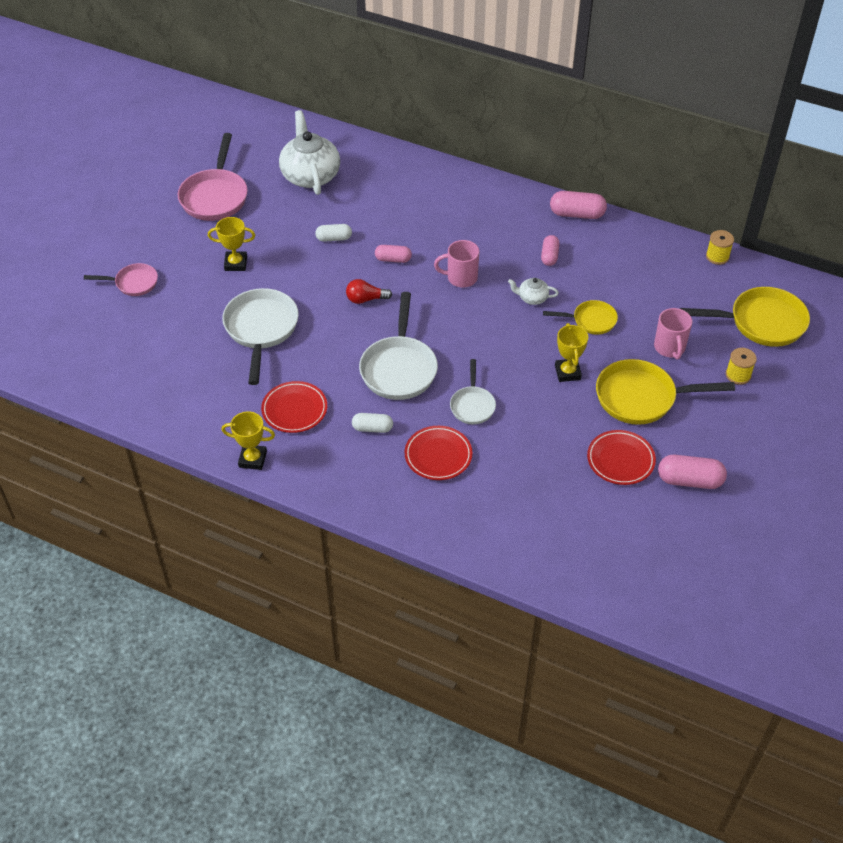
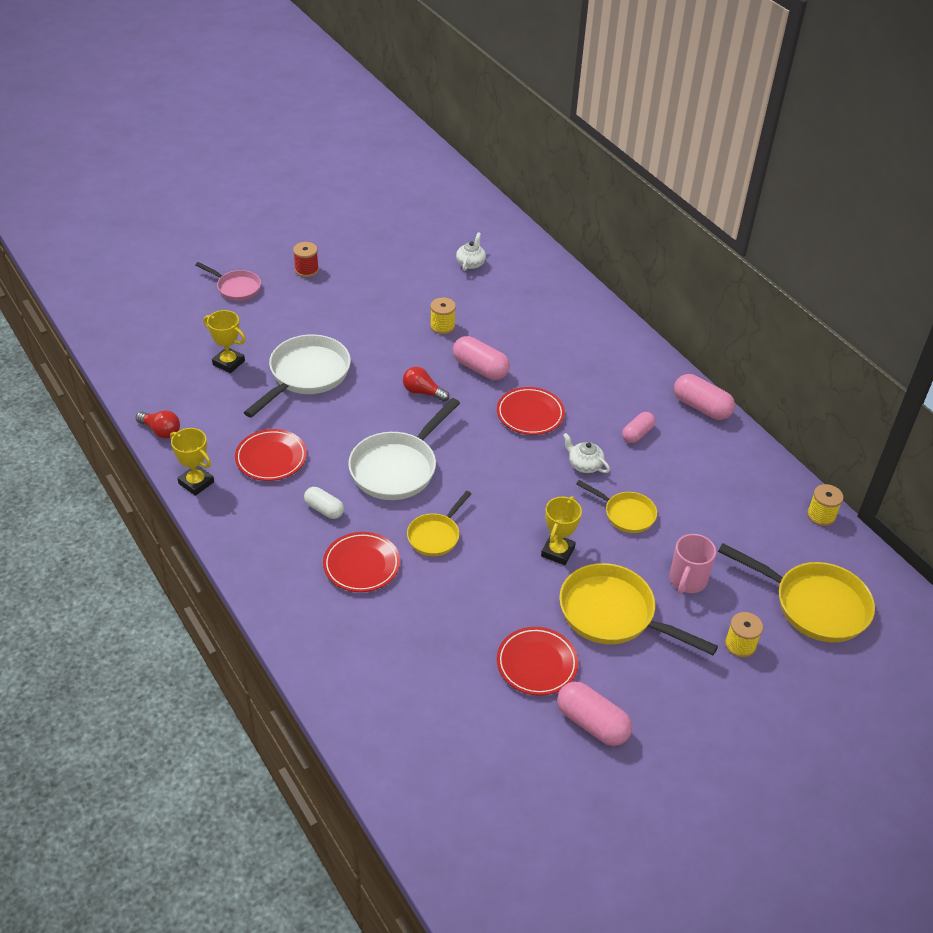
camera: 30 degrees right, 5 degrees down
pink pan [178,133,248,221] -> none
yellow trophy [208,217,255,271] -> yellow trophy moved to [203,310,246,373]
white teapot [279,110,340,195] -> white teapot [456,232,486,271], size x0.46
white capsule [315,224,352,242] -> yellow spool [430,297,456,334]
pink capsule [375,245,412,263] -> pink capsule [453,336,510,380], size x1.57
pink mug [434,240,479,288] -> red plate [497,387,565,435]
white pan [450,359,496,424] -> yellow pan [407,491,471,556]
none -> red light bulb [136,410,180,439]
none -> red spool [293,242,319,277]

